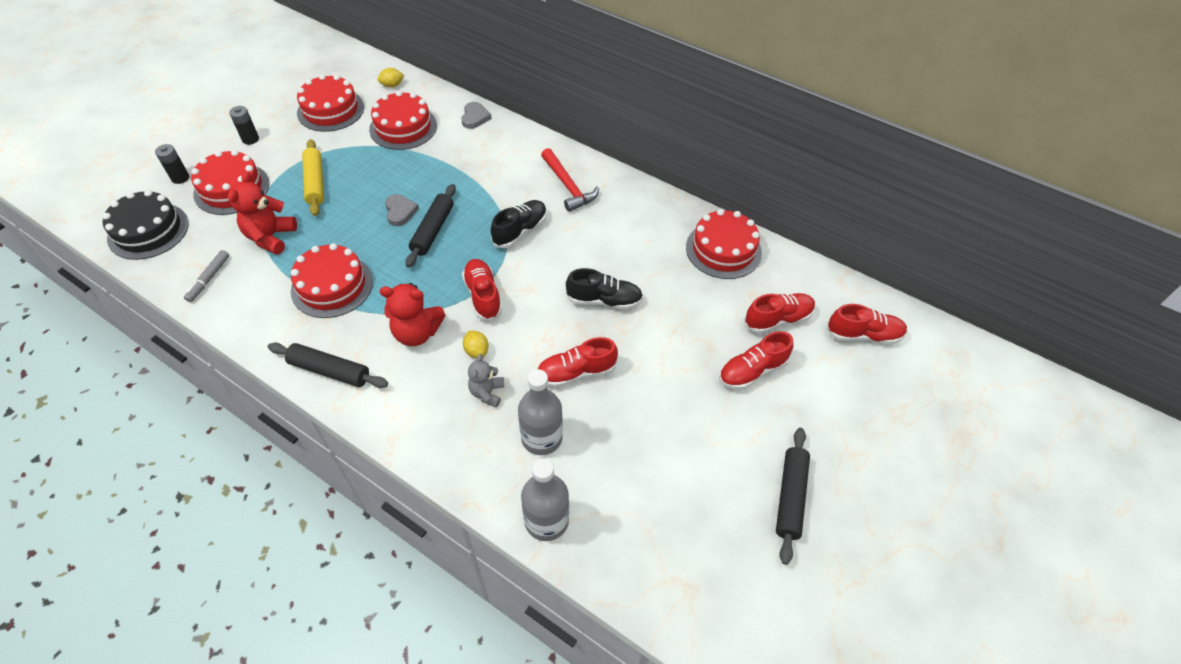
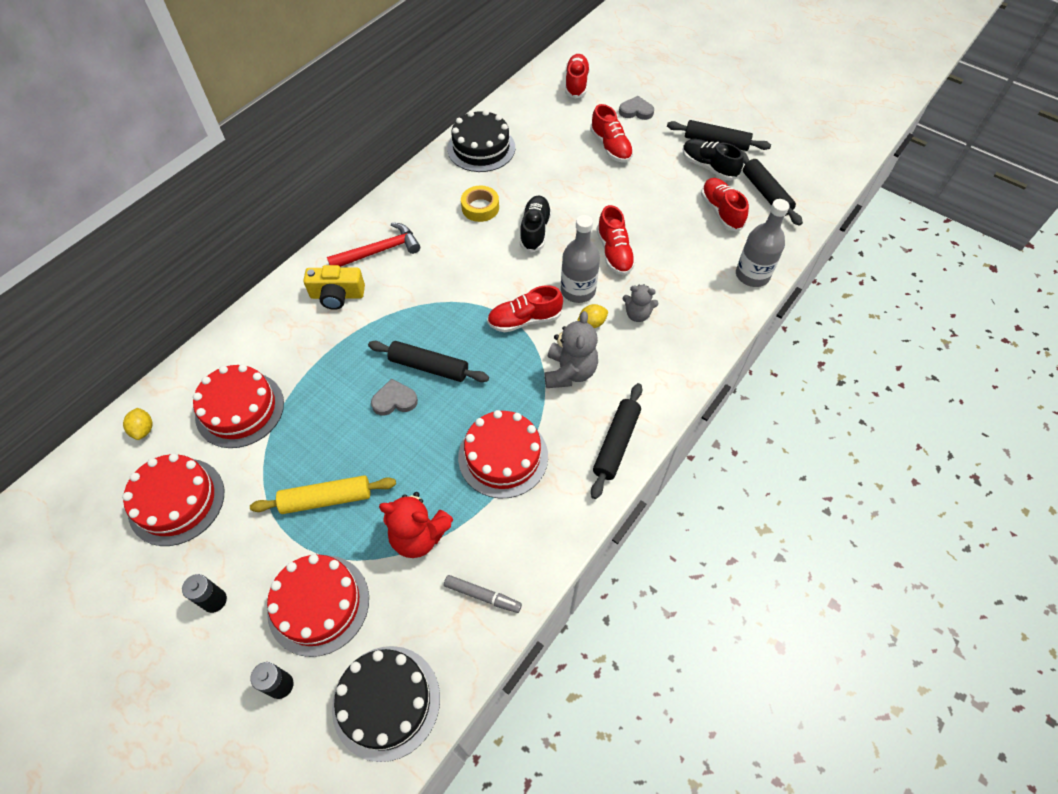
camera: 85 degrees left, 5 degrees up
red teddy bear [380,283,446,346] -> grey teddy bear [545,311,598,388]
grey heart [461,102,492,129] -> grey heart moved to [619,96,654,120]
black shoe [491,200,547,248] -> black shoe moved to [683,139,744,181]
grey bottle [518,369,563,455] -> grey bottle moved to [561,215,600,303]
red cake [686,209,762,279] -> black cake [447,110,515,172]
red shoe [744,293,815,334] -> red shoe moved to [701,178,749,231]
none -> yellow camera [304,265,365,310]
none -> yellow tape [461,186,499,222]
none -> black rolling pin [742,151,803,226]

